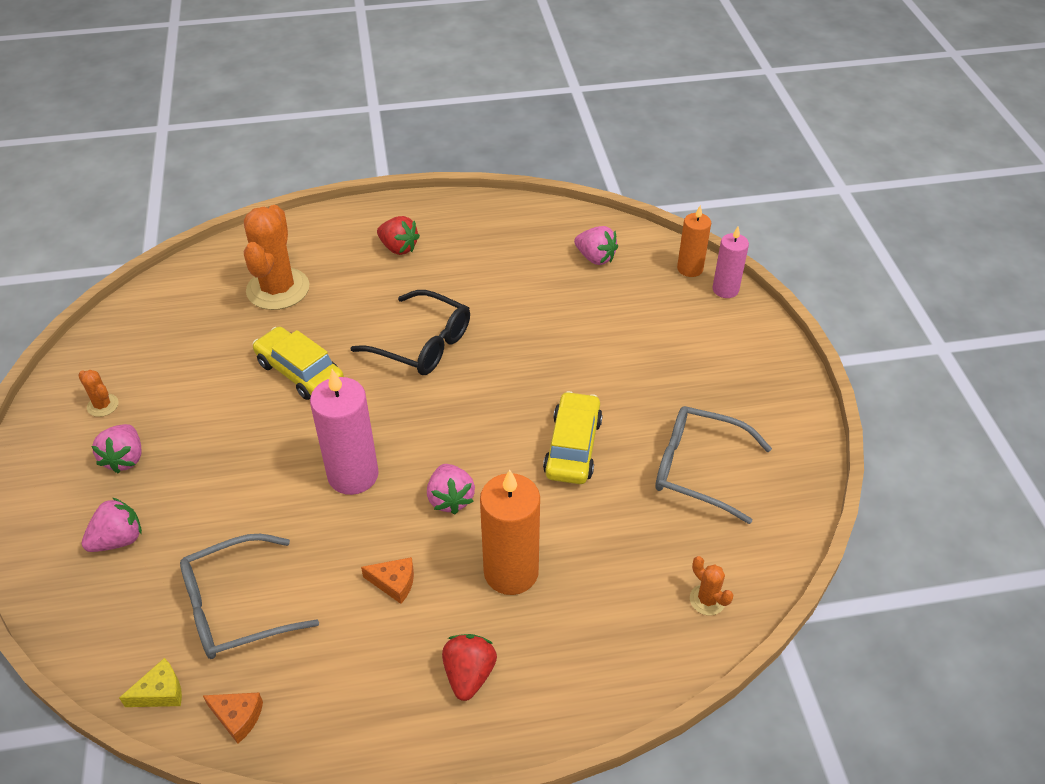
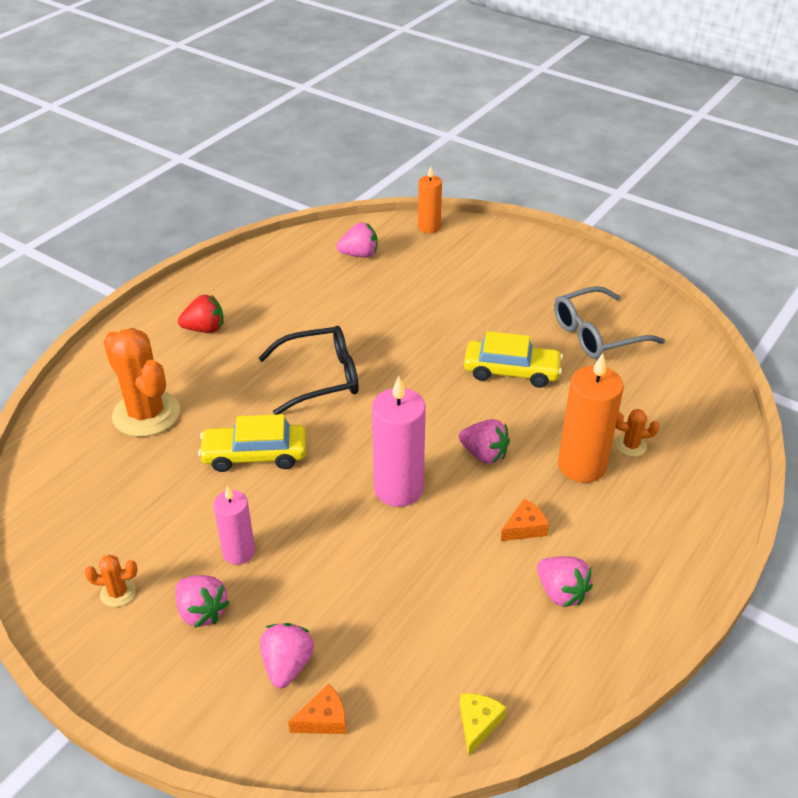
camera: 45 degrees left, 5 degrees down
grey glasses [180,534,319,659] -> none
orange cheese [202,693,263,744] -> orange cheese moved to [288,684,346,734]
red strawberry [442,634,497,701] -> none
yellow car [543,391,603,484] -> yellow car turned 135 degrees clockwise [464,331,563,388]
orange cactus [690,556,733,615] -> orange cactus moved to [615,409,659,457]
pink candle [712,227,749,298] -> pink candle moved to [213,486,255,565]
none -> pink strawberry [537,556,593,607]

